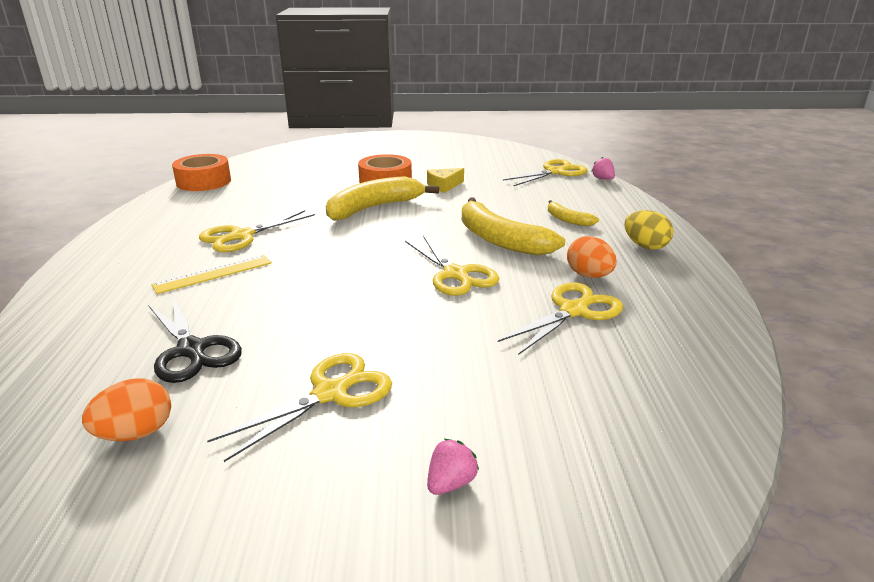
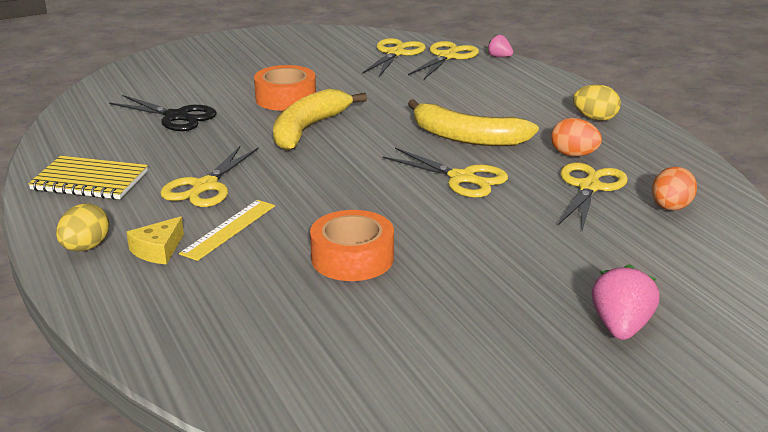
camera: 25 degrees left, 0 degrees up
orange egg [82,378,171,441] -> orange egg moved to [652,167,697,211]
black scissors [148,297,242,383] -> black scissors moved to [109,95,217,131]
orange tape [172,154,231,191] -> orange tape moved to [310,210,394,281]
yellow scissors [207,353,392,462] -> yellow scissors moved to [362,38,426,77]
yellow cheese [427,168,464,193] -> yellow cheese moved to [127,216,184,265]
pink strawberry [427,439,479,495] -> pink strawberry [592,264,660,340], size x1.70
yellow banana [548,200,599,226] -> none
none -> yellow notebook [28,156,148,199]
none -> yellow egg [56,203,109,251]

